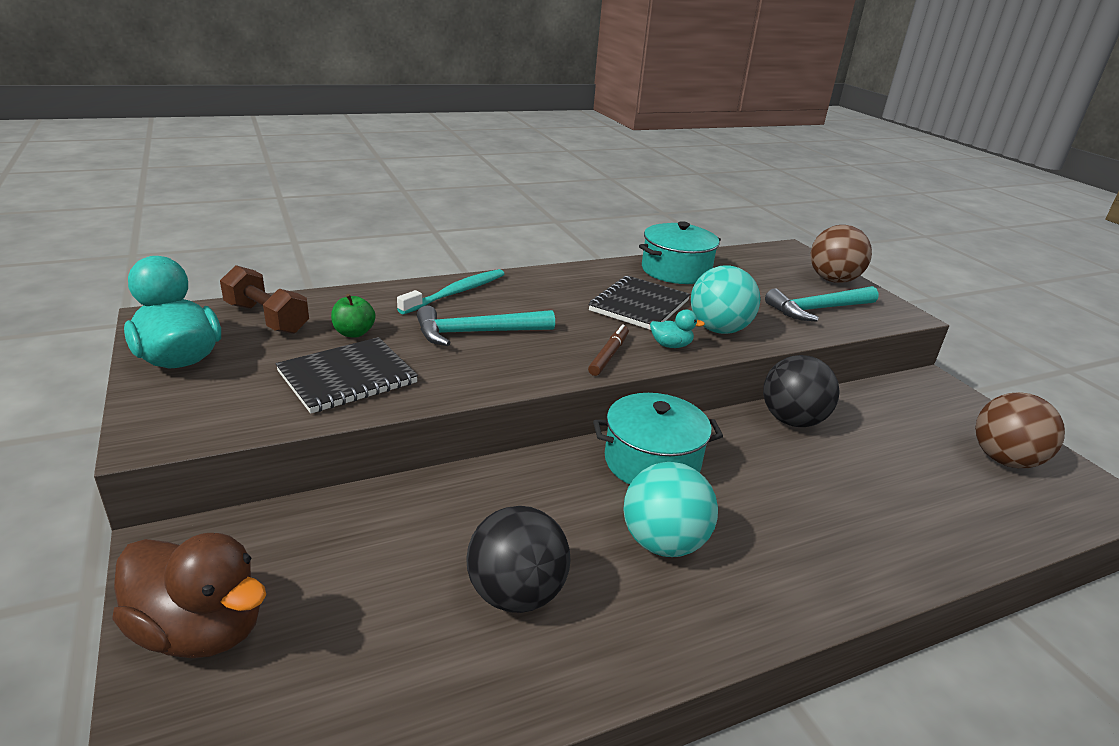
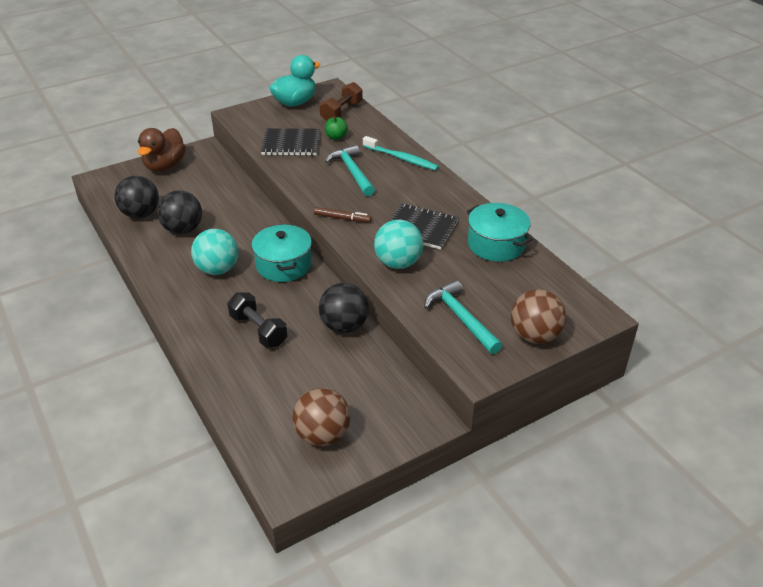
camera: 85 degrees right, 10 degrees up
black notebook [276,337,418,414] -> black notebook turned 45 degrees counterclockwise [261,128,320,156]
turquoise duck [650,310,705,348] -> none
none -> black ball [114,176,159,218]
none -> black dumbbell [228,292,287,348]

